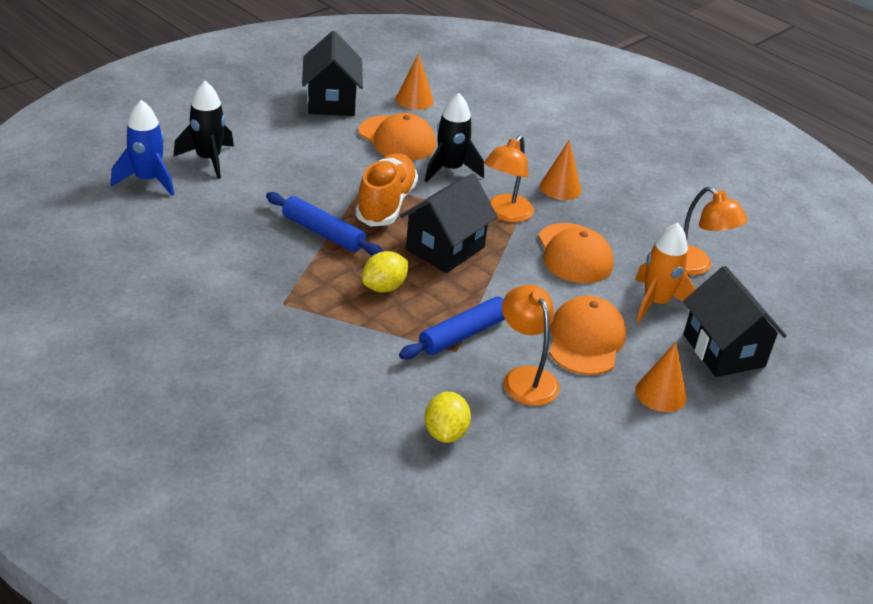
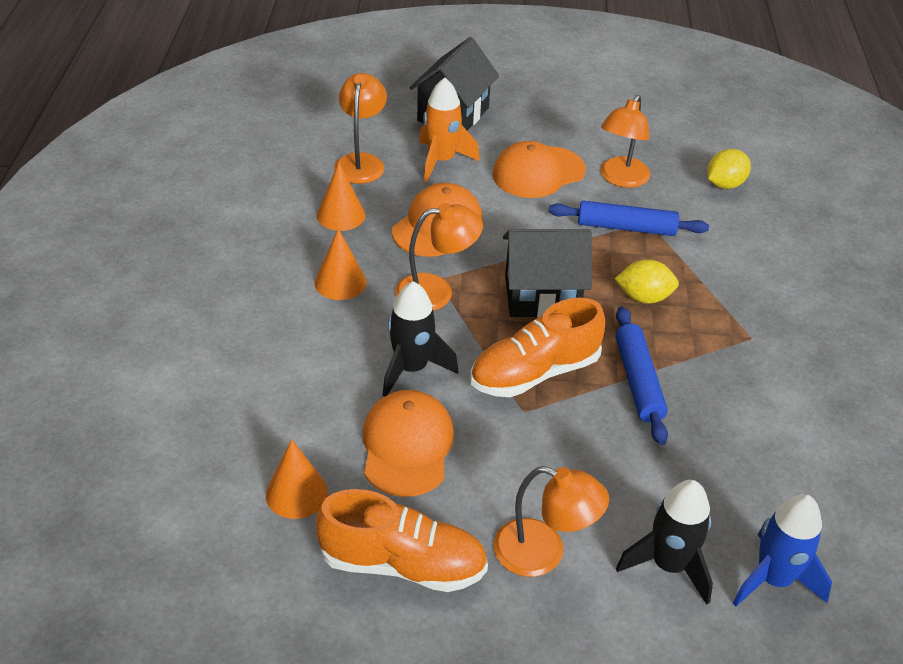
camera: 130 degrees left, 5 degrees up
black house [302,31,363,116] -> orange shoe [316,489,488,592]
orange cone [635,342,687,412] -> orange cone moved to [317,162,365,231]
none -> orange lamp [493,466,609,577]

